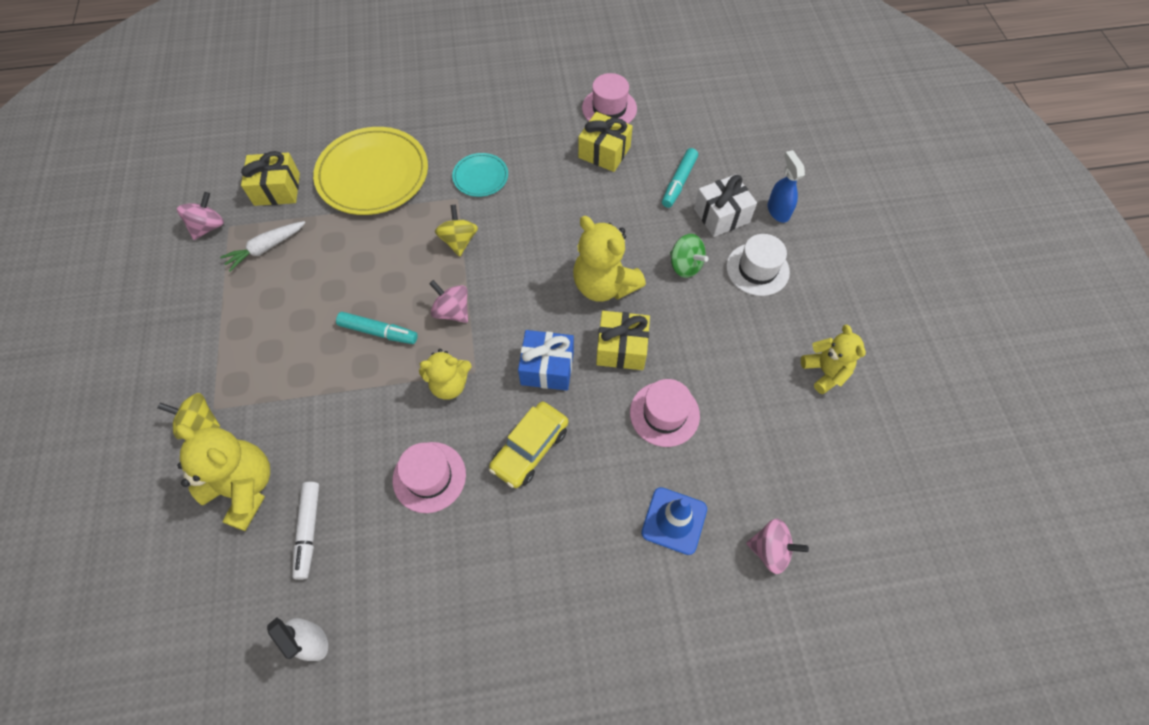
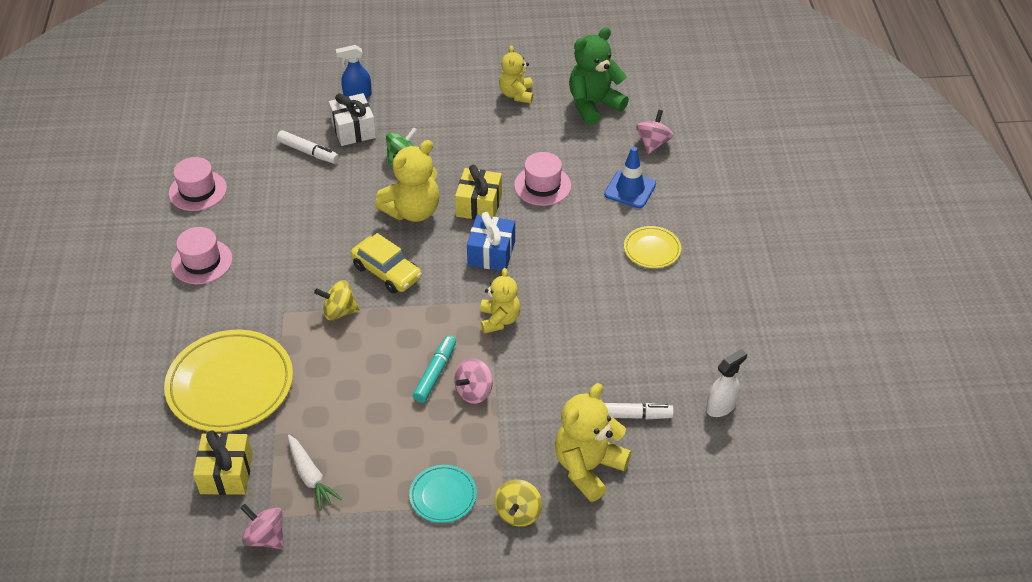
camera: 85 degrees left, 15 degrees down
pink hat [393,442,466,513] -> pink hat moved to [171,227,232,284]
pink spinning top [429,280,468,323] -> pink spinning top moved to [454,358,493,404]
turquoise plate [452,153,508,197] -> turquoise plate moved to [409,465,477,523]
yellow car [489,402,568,488] -> yellow car moved to [351,233,422,294]
yellow gift [578,112,633,172] -> none
turquoise marker [662,148,698,208] -> white marker [277,130,339,164]
white hat [726,234,790,296] -> none
yellow teddy bear [801,325,866,394] -> yellow teddy bear turned 75 degrees counterclockwise [499,45,533,103]
none -> green teddy bear [569,27,629,125]
none -> yellow plate [624,226,681,268]

